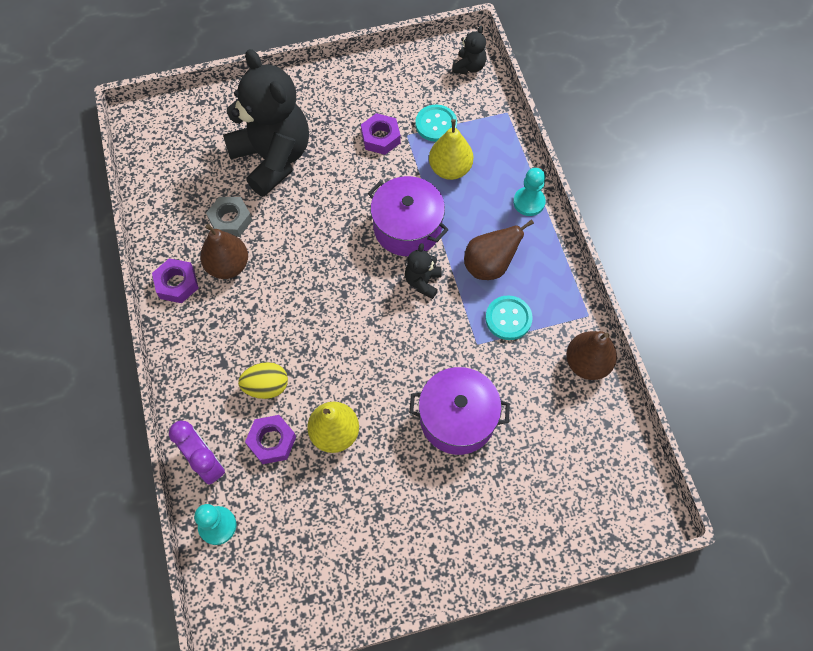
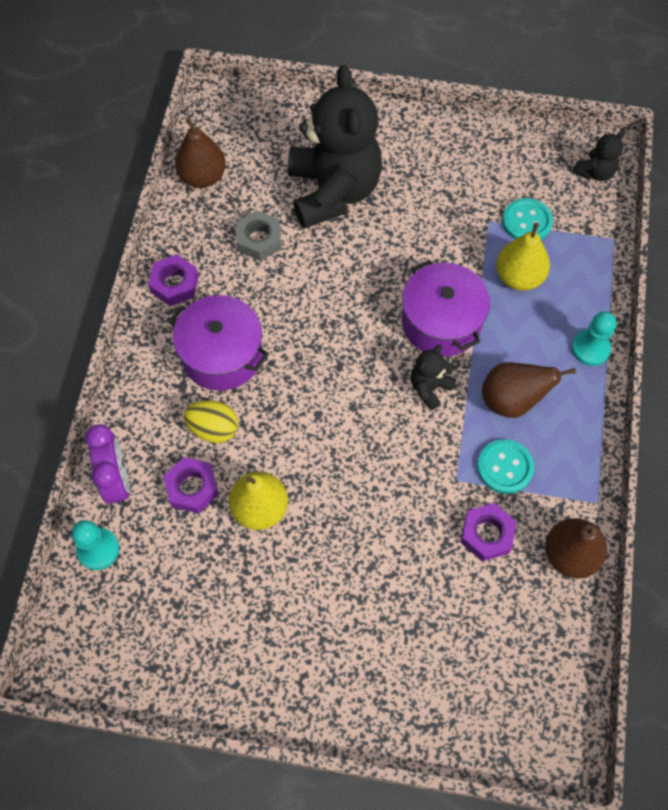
camera: 25 degrees right, 0 degrees up
brown pear [200,224,248,279] -> brown pear moved to [175,118,226,188]
purple nut [361,113,401,155] -> purple nut moved to [461,503,516,562]
purple pot [409,367,510,455] -> purple pot moved to [168,295,269,391]

